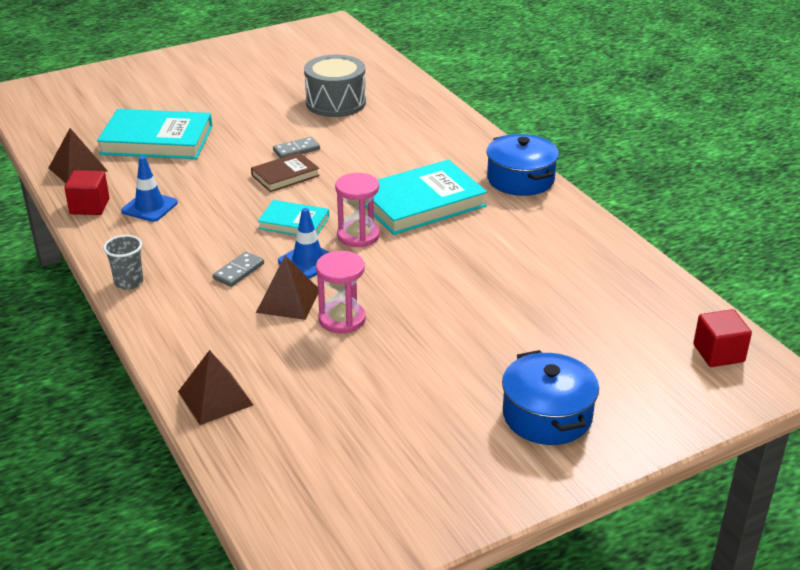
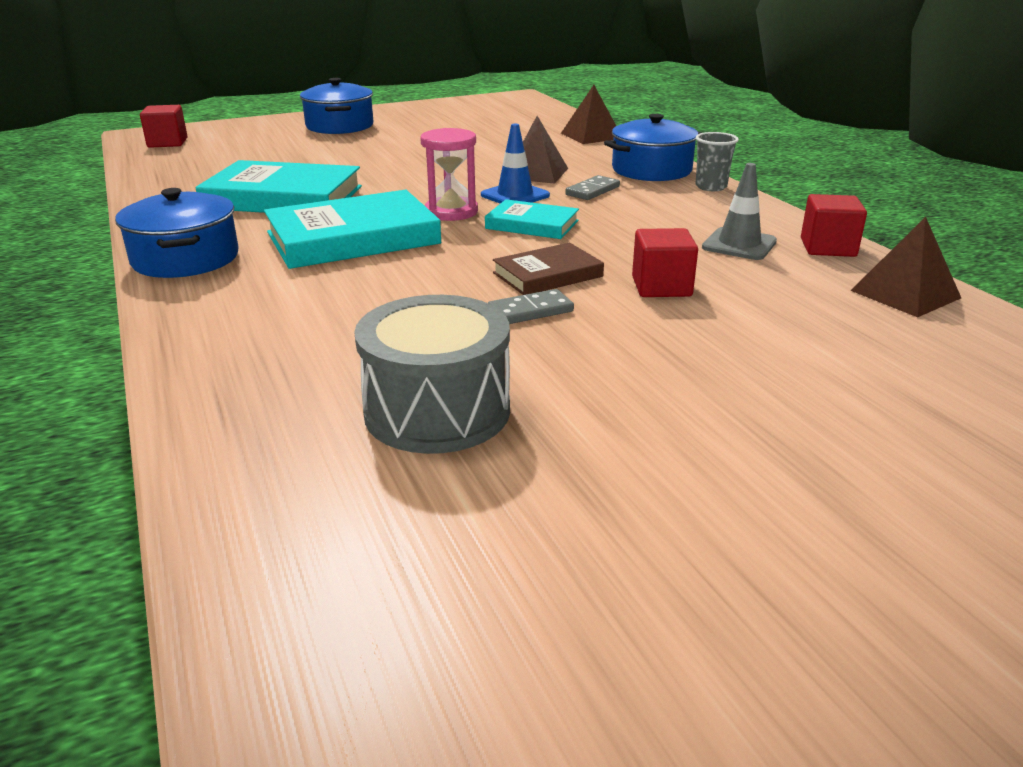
camera: 175 degrees left, 5 degrees down
turquoise book [97,109,212,159] -> turquoise book moved to [195,160,362,213]
blue traffic cone [121,156,178,222] -> grey traffic cone [702,163,777,260]
pink hourglass [316,251,366,333] -> none
none -> blue pot [604,114,702,181]
none -> red cube [632,228,698,297]

